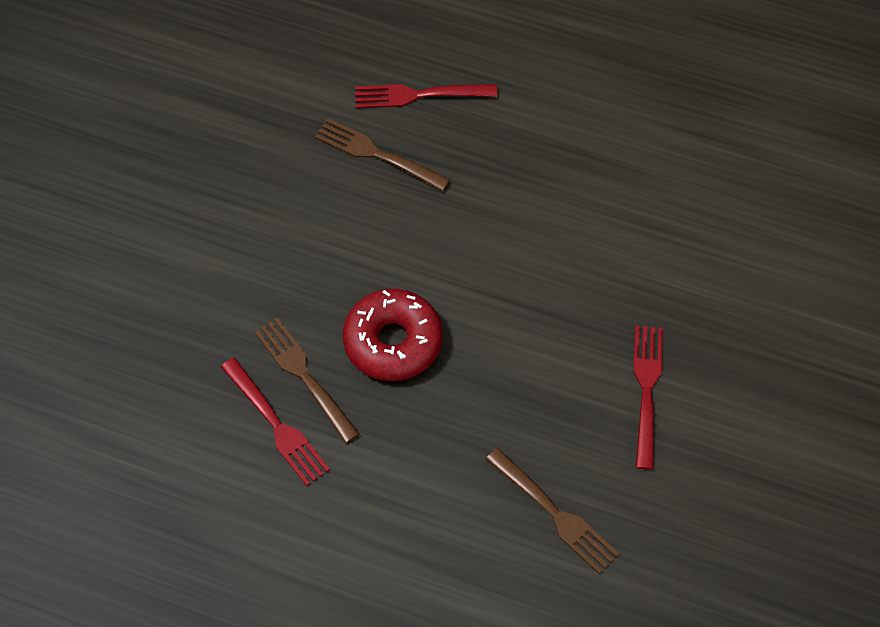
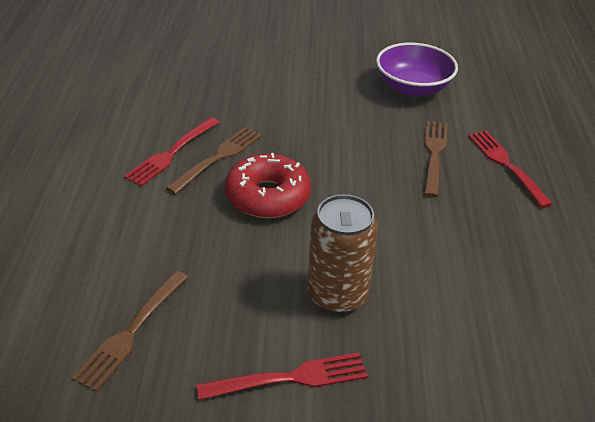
camera: 70 degrees right, 20 degrees down
none -> brown can [307,194,378,314]
none -> purple bowl [376,43,458,97]

